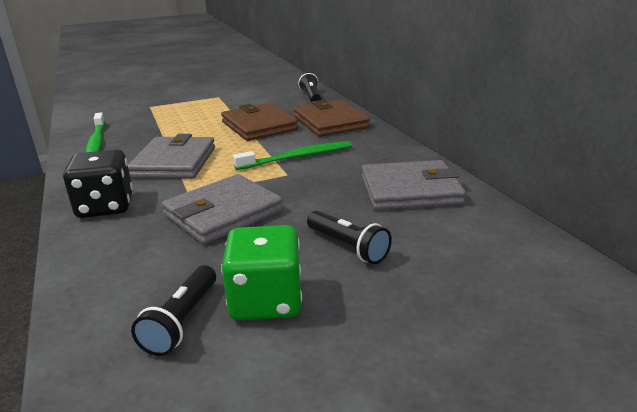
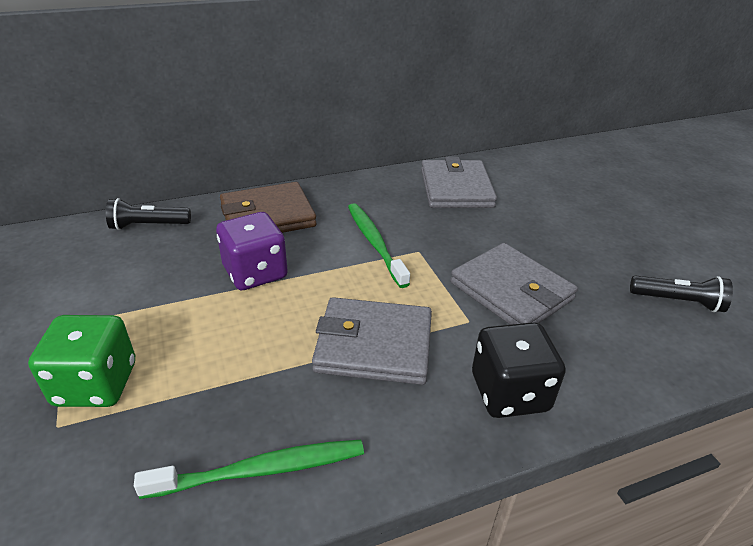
camera: 90 degrees left, 10 degrees up
brown wallet [221,103,298,141] -> purple dice [216,212,288,290]
green dice [221,225,302,320] -> green dice moved to [28,315,135,407]
black flashlight [307,211,392,264] -> none

